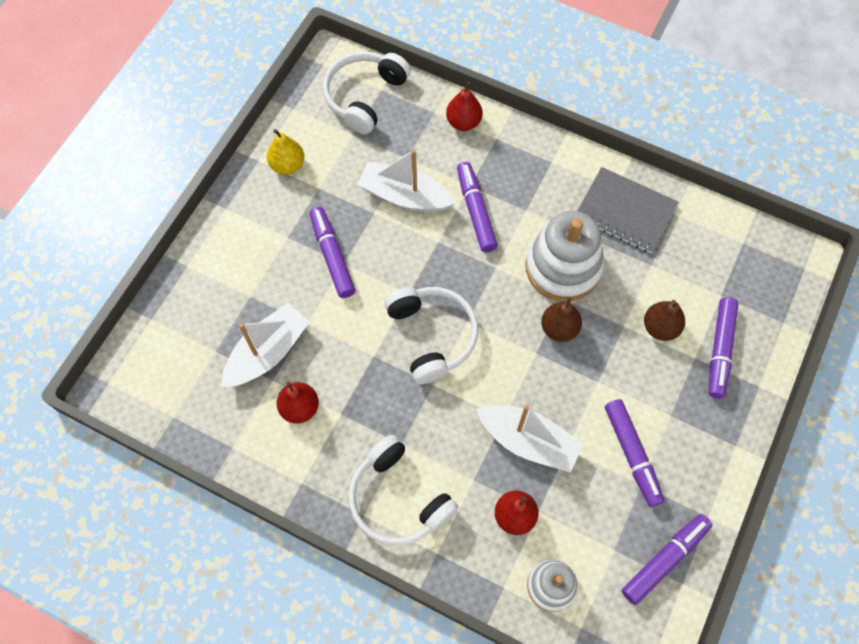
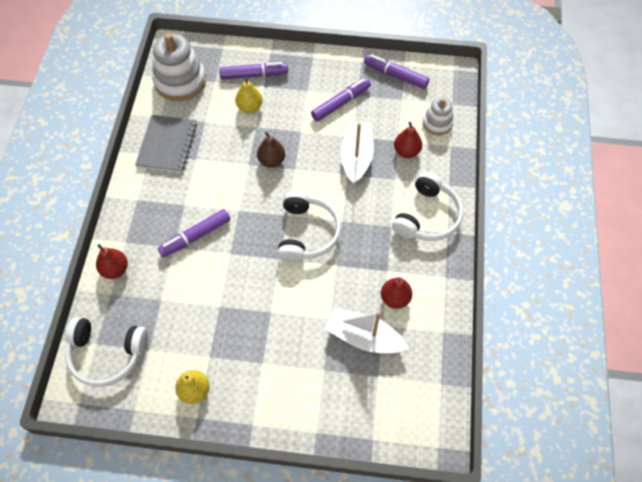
camera: 110 degrees left, 5 degrees down
purple marker [310,207,356,298] -> none
white boat [357,149,455,212] -> none
white headphones [384,287,478,384] -> white headphones turned 135 degrees clockwise [277,191,341,263]
white stacking toy [525,211,604,301] -> white stacking toy moved to [152,33,206,101]
brown pear [644,300,685,341] -> yellow pear [235,78,263,113]

